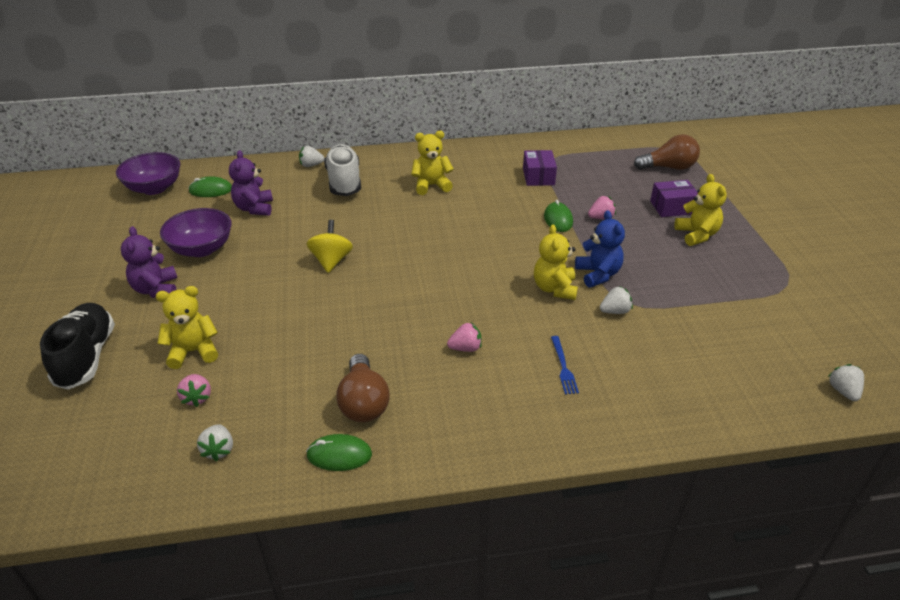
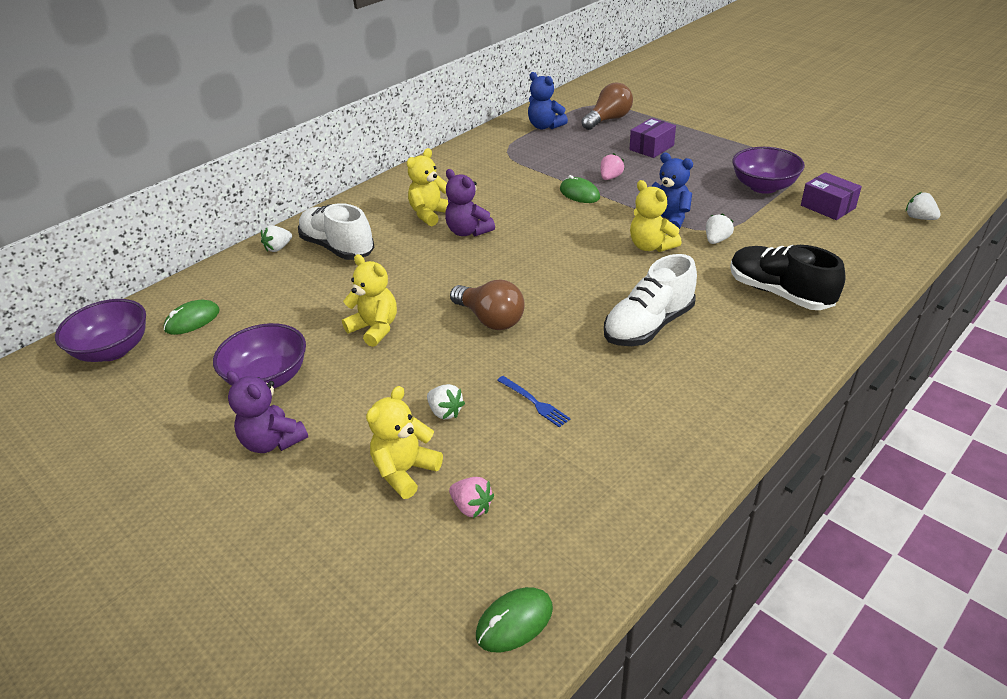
camera: 35 degrees left, 0 degrees up
black shoe [40,303,115,390] -> black shoe moved to [730,245,845,310]
white strawberry [197,424,233,461] -> white strawberry moved to [427,384,465,419]
purple teddy bear [229,150,273,216] -> purple teddy bear moved to [445,169,495,236]
green mouse [306,434,372,471] -> green mouse moved to [476,587,553,652]
yellow spinning top [307,220,353,273] -> none
brown light bulb [336,354,390,422] -> brown light bulb moved to [450,279,525,330]
pink strawberry [447,322,482,352] -> white shoe [604,254,697,346]
purple box [523,150,557,186] -> purple box moved to [801,172,862,220]
blue fork [551,336,579,394] -> blue fork moved to [497,376,571,428]
yellow teddy bear [674,174,727,246] -> yellow teddy bear moved to [342,254,397,347]
none -> blue teddy bear [528,72,568,130]
none -> purple bowl [732,147,805,194]

